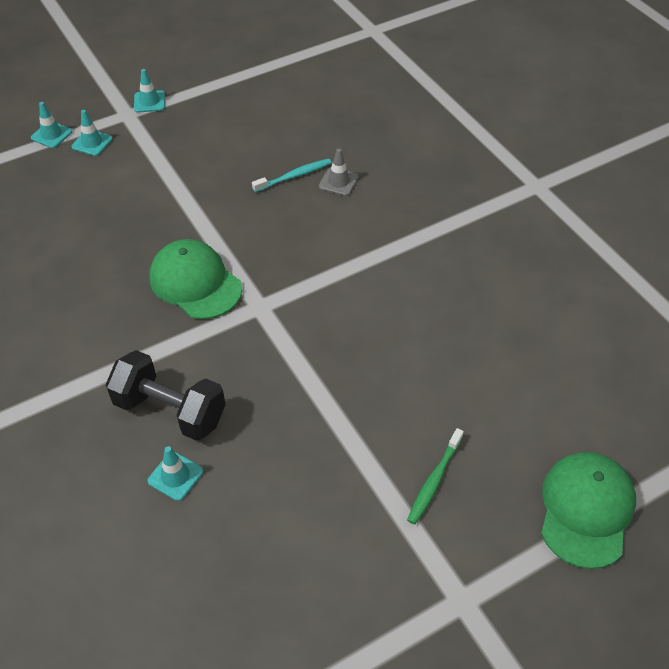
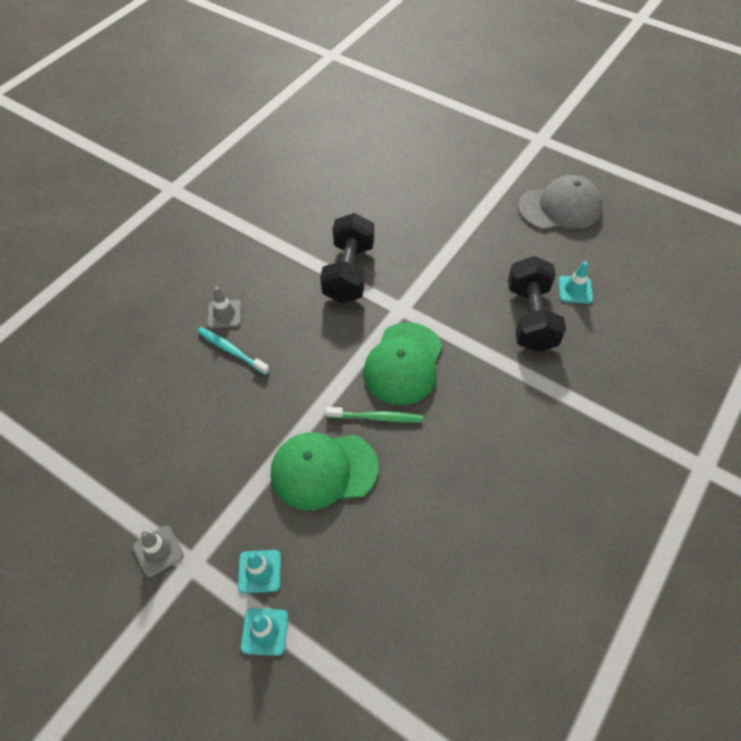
camera: 115 degrees left, 5 degrees up
turquoise traffic cone [134,69,165,113] -> grey traffic cone [133,526,184,577]
green toothbrush [407,428,464,525] -> green toothbrush moved to [326,407,423,423]
green cap [541,452,636,569] -> green cap moved to [271,432,378,510]
none -> black dumbbell [320,213,374,303]
none -> grey cap [518,175,603,229]

